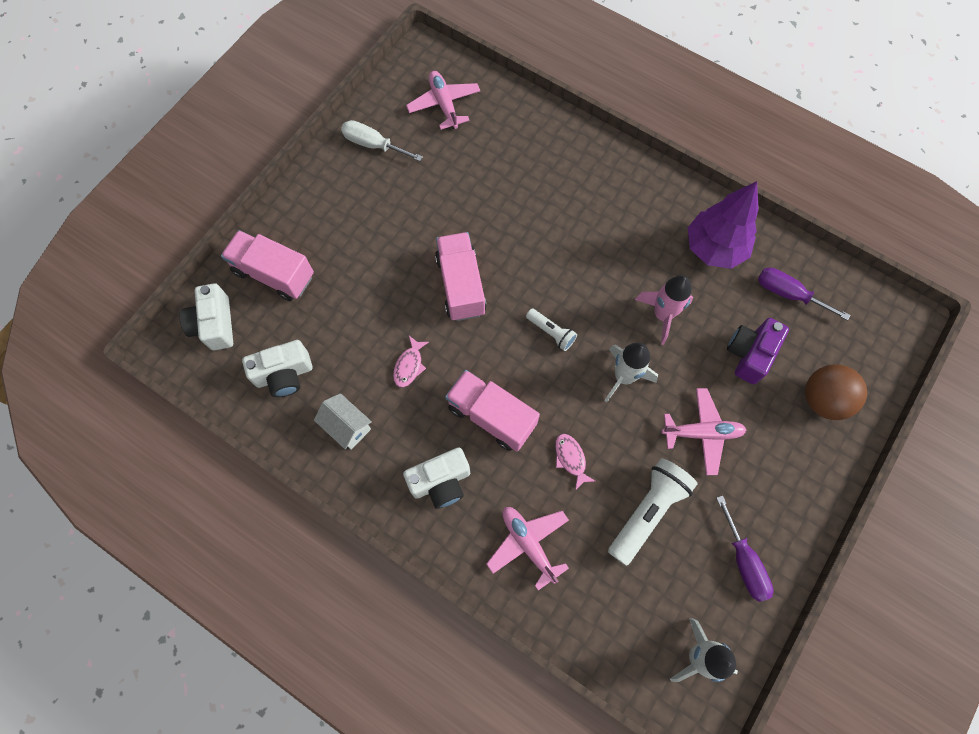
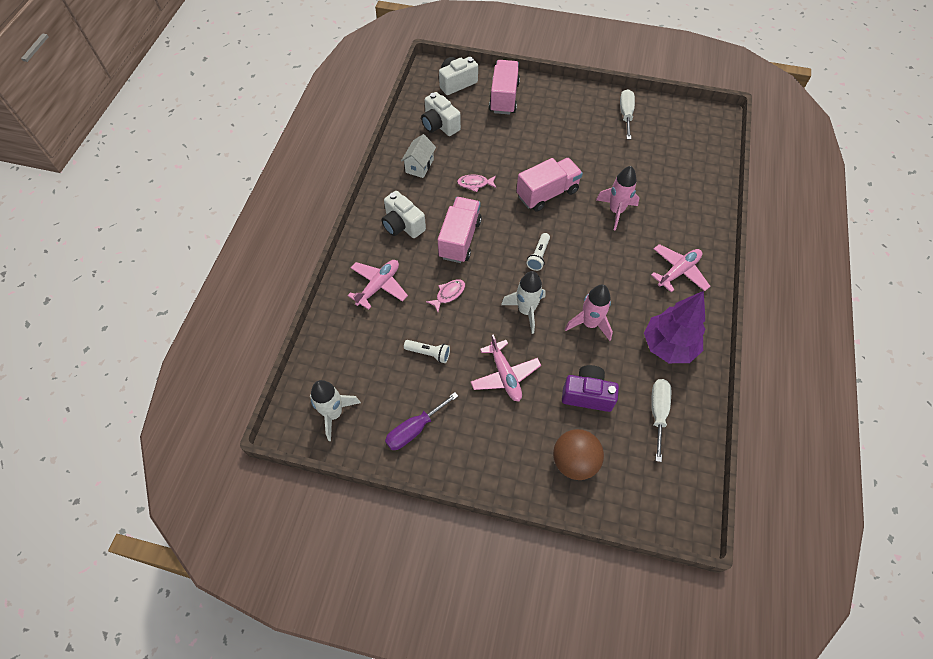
camera: 70 degrees right, 10 degrees down
pink plane [406,71,480,130] -> pink plane moved to [651,244,710,292]
white flashlight [608,458,698,566] -> white flashlight [404,340,450,363], size x0.54
purple screwdriver [758,267,850,320] -> white screwdriver [651,379,671,462]
none -> pink rocket [596,166,639,231]

